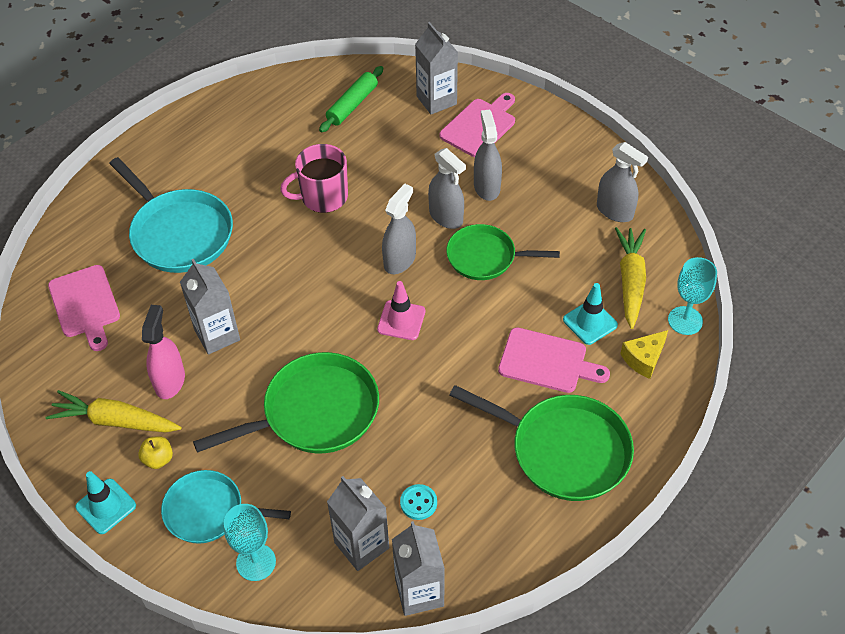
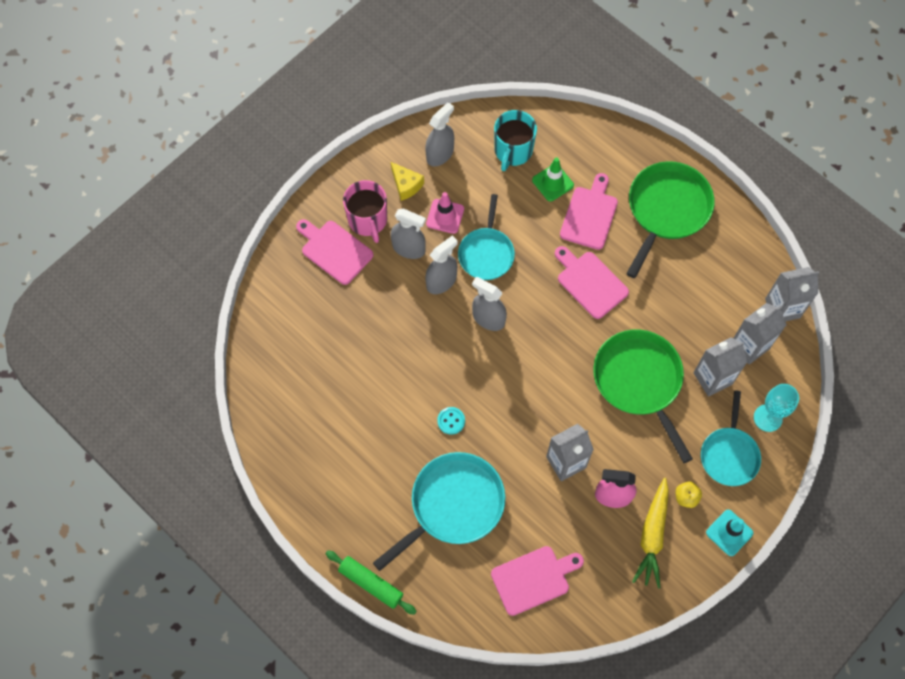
camera: 90 degrees left, 15 degrees up
pink mug [280,144,348,213] -> pink mug moved to [343,180,387,243]
green rolling pin [319,66,383,132] -> green rolling pin moved to [325,550,416,615]
pink traffic cone [377,281,425,340] -> pink traffic cone moved to [426,192,464,234]
turquoise button [400,484,437,520] -> turquoise button moved to [437,407,465,435]
grey carton [415,22,458,114] -> grey carton moved to [693,337,748,397]
green pan [446,224,560,280] -> turquoise pan [458,194,515,280]
grey spray bottle [474,110,502,201] -> grey spray bottle turned 150 degrees counterclockwise [391,209,426,259]
turquoise traffic cone [563,283,618,345] -> green traffic cone [532,157,574,201]
yellow carrot [615,227,646,329] -> turquoise mug [494,110,537,171]
yellow cheese [620,330,668,379] -> yellow cheese moved to [391,162,424,201]
turquoise goblet [668,257,717,335] -> none
none -> pink cutting board [555,246,629,319]

